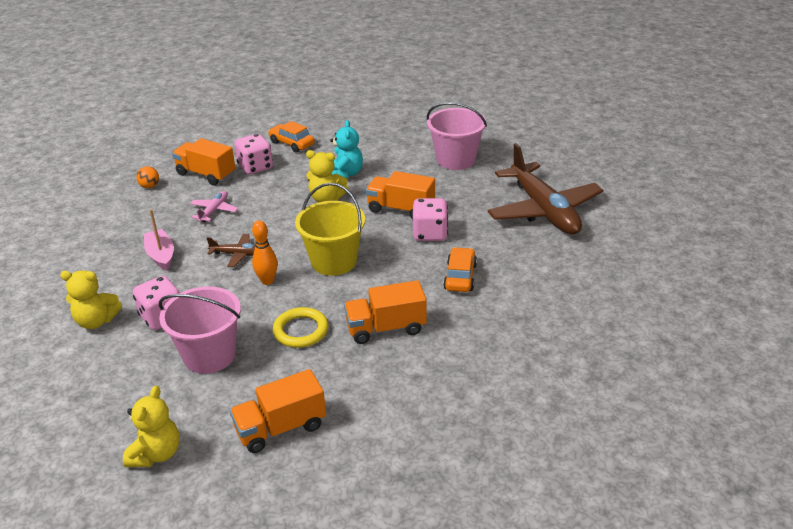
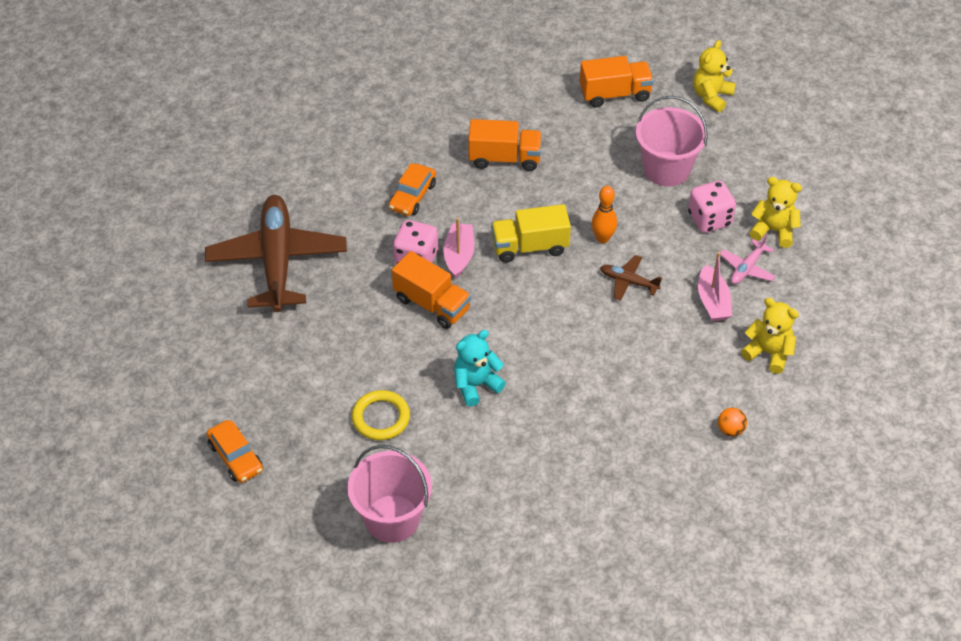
camera: 165 degrees left, 15 degrees up
orange truck [172,138,236,186] -> none
pink plane [190,191,238,222] -> pink plane moved to [720,235,776,284]
pink dice [235,134,273,175] -> none
orange car [268,121,315,153] -> orange car moved to [206,420,263,483]
yellow ring [273,307,328,348] -> yellow ring moved to [352,390,410,440]
yellow bucket [295,183,365,276] -> yellow truck [491,204,571,263]
yellow teddy bear [306,150,349,202] -> yellow teddy bear moved to [741,298,799,374]
turquoise teddy bear [330,120,363,179] -> turquoise teddy bear turned 45 degrees clockwise [454,330,506,407]
pink bucket [427,102,487,170] -> pink bucket moved to [347,445,432,543]
none -> pink boat [443,218,475,278]

